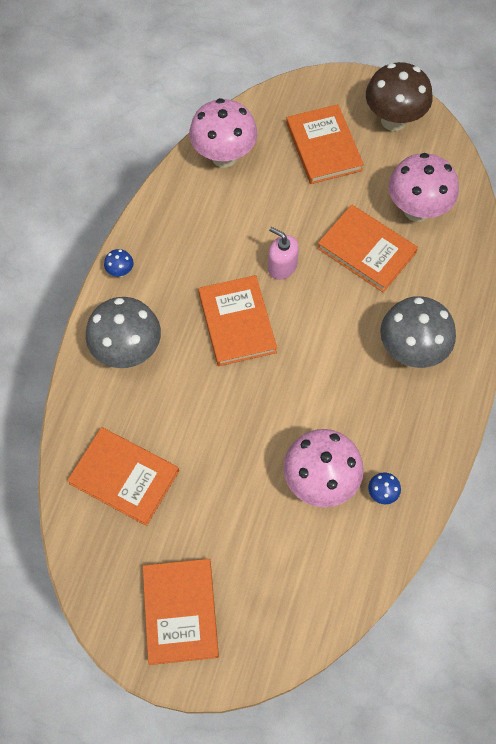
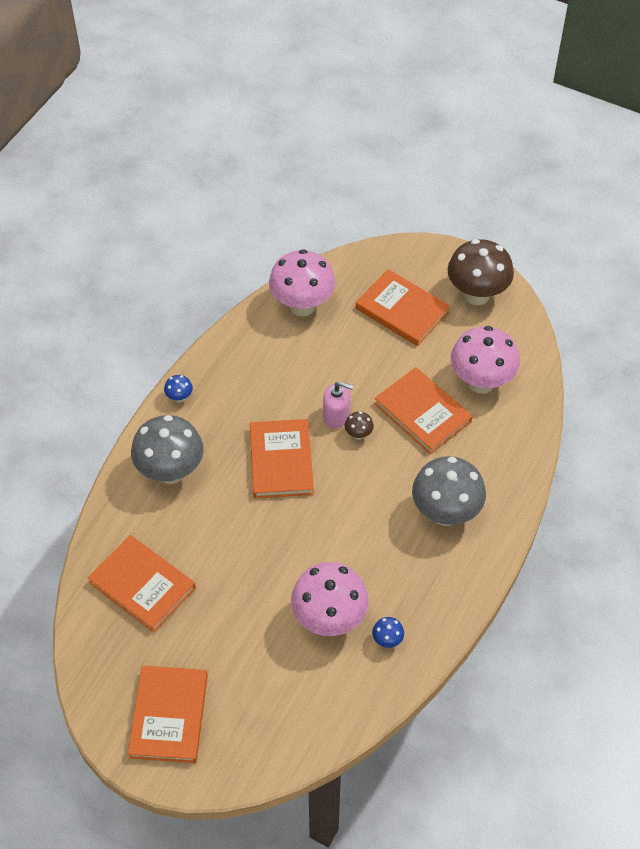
camera: 10 degrees right, 10 degrees down
pink soap dispenser [268,227,299,280] -> pink soap dispenser turned 150 degrees clockwise [323,381,353,429]
orange book [286,104,364,184] -> orange book turned 45 degrees counterclockwise [356,269,450,346]
none -> brown mushroom [345,412,374,440]

